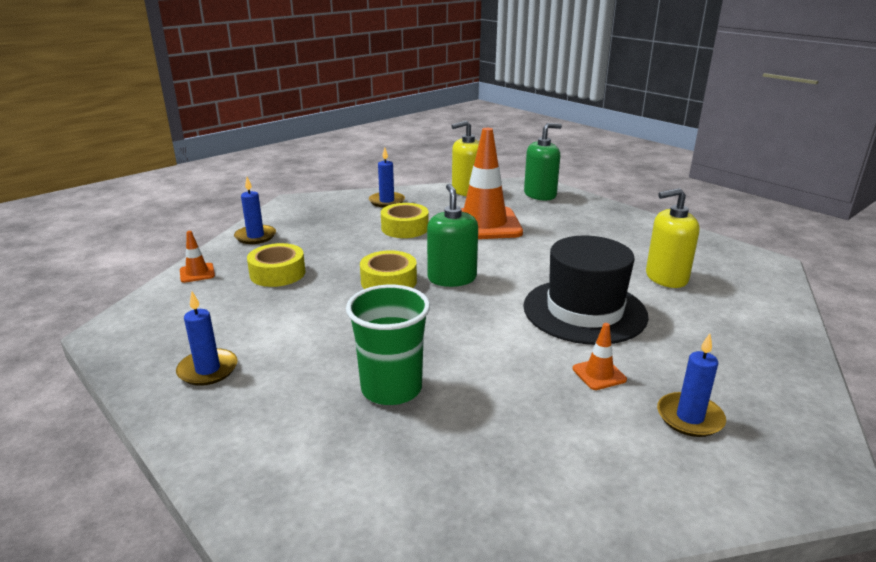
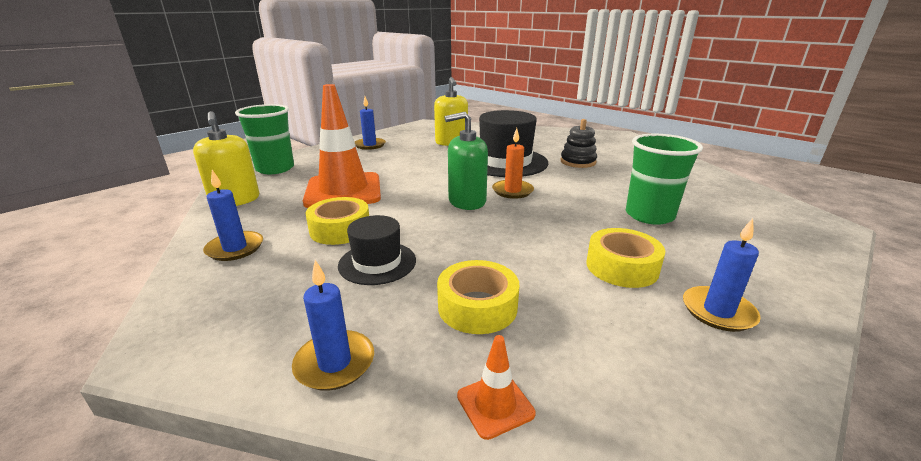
camera: 95 degrees left, 0 degrees up
yellow tape [360,250,417,289] -> yellow tape moved to [586,228,665,288]
green soap dispenser [524,123,562,200] -> green cup [235,104,294,174]
orange traffic cone [573,323,627,390] -> black stacking toy [560,119,597,168]
blue candle [657,334,726,437] -> blue candle moved to [355,96,386,150]
none -> black hat [338,215,416,285]
none -> orange candle [492,128,534,199]

